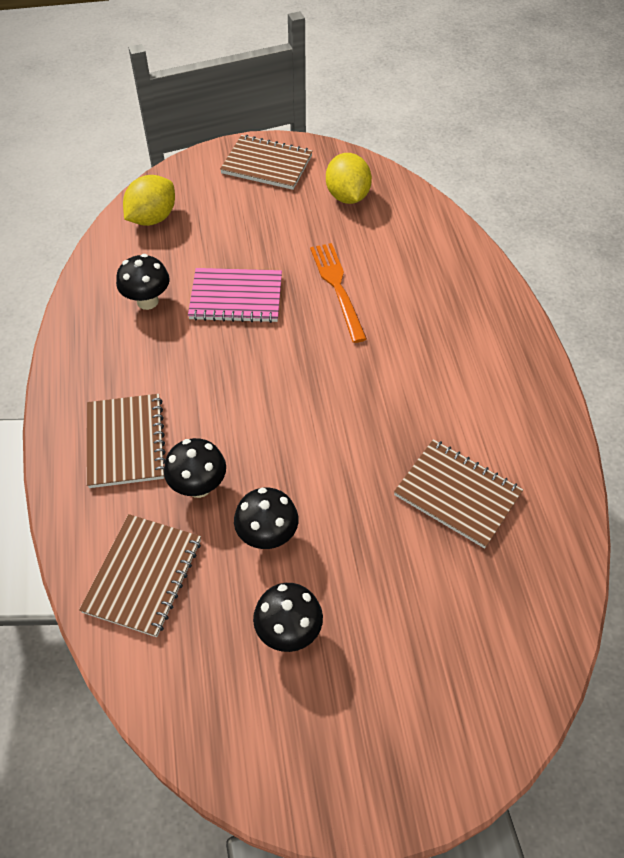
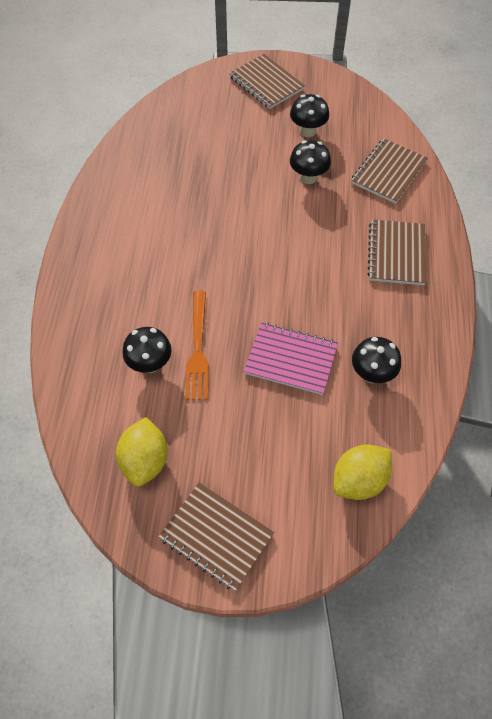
camera: 165 degrees left, 5 degrees up
black mushroom [164,438,226,498] -> black mushroom moved to [122,327,172,373]
brown notebook [394,439,523,549] -> brown notebook moved to [229,54,305,109]

